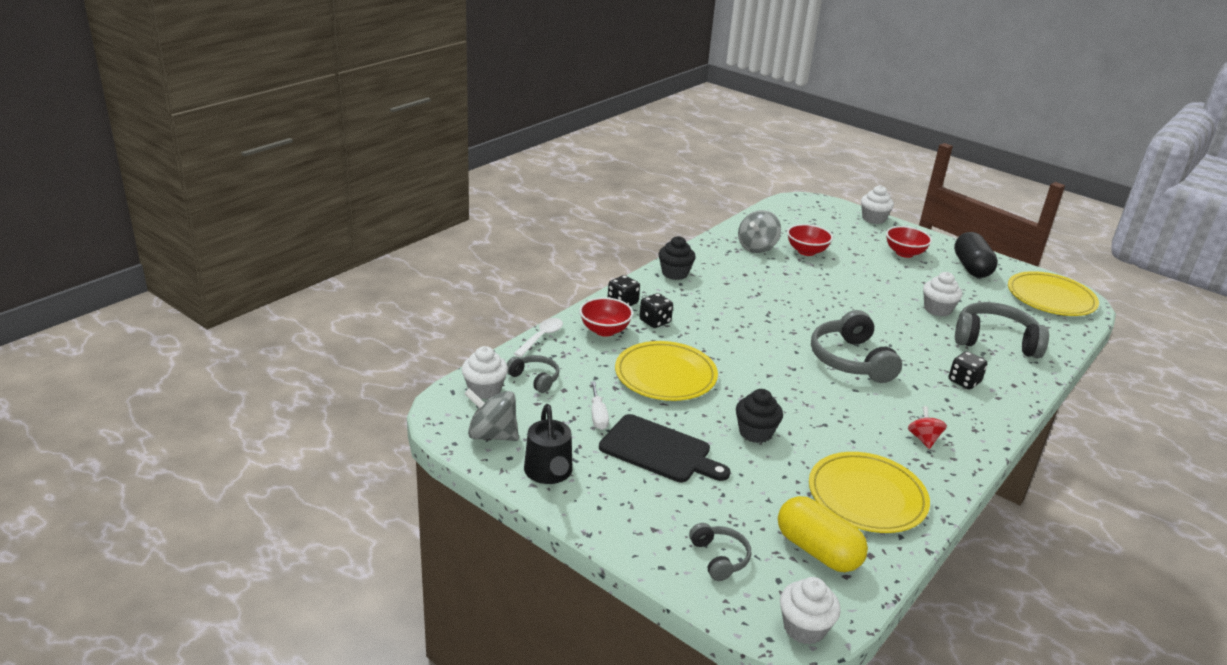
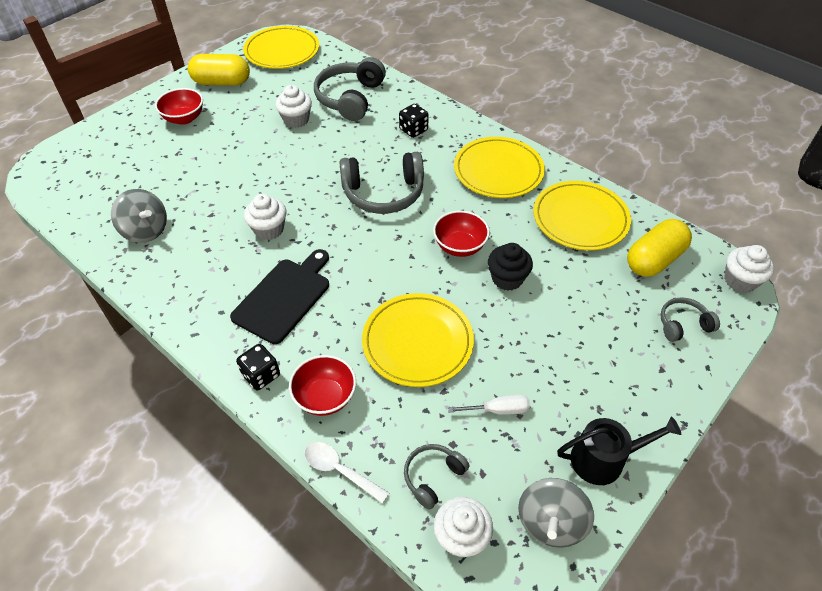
camera: 85 degrees left, 20 degrees up
black cutting board [599,414,731,482] -> black cutting board moved to [230,249,329,344]
black dice [639,293,673,328] -> none
black cupcake [659,236,696,280] -> none
red bowl [787,224,833,256] -> red bowl moved to [433,211,490,257]
white cupcake [861,185,894,224] -> white cupcake moved to [244,194,287,240]
red spinning top [908,406,947,449] -> yellow plate [454,137,545,198]
black capsule [954,232,998,278] -> yellow capsule [188,54,250,86]

